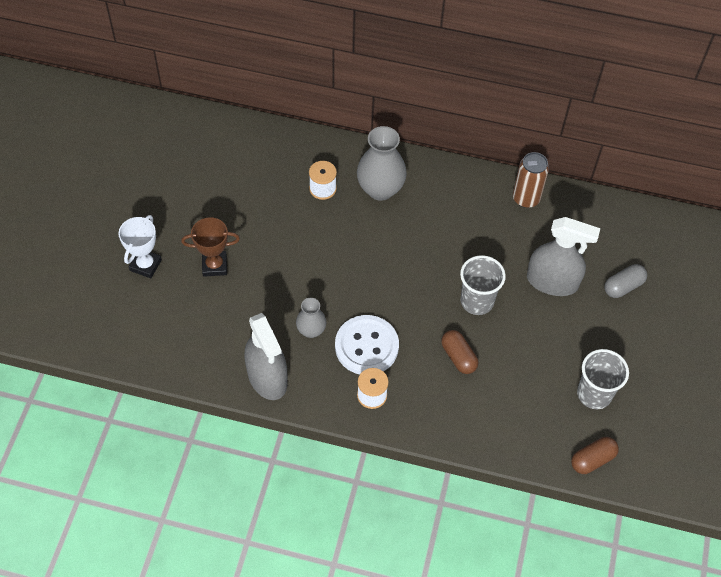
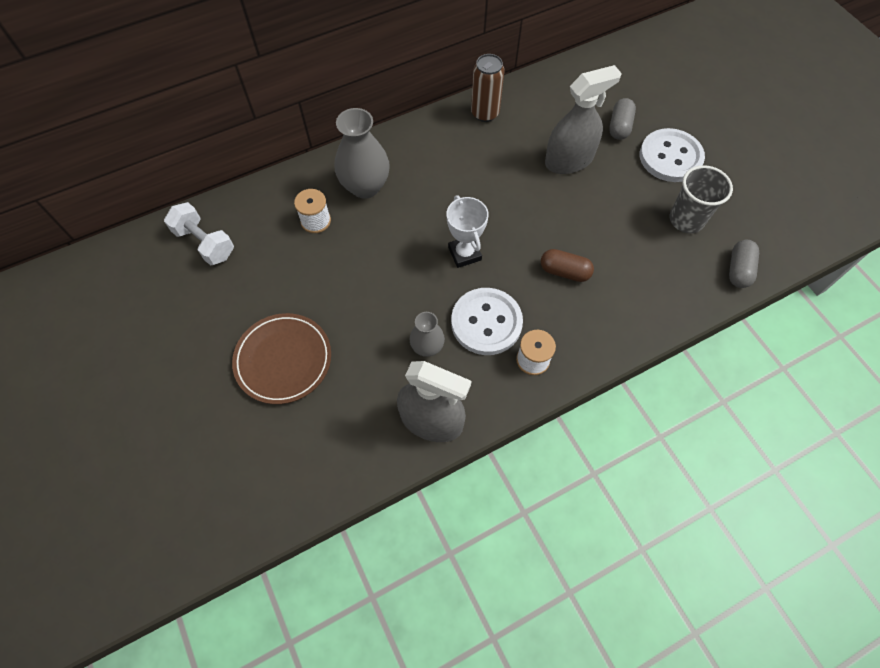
camera: 40 degrees left, 5 degrees up
white trophy [118,215,162,278] -> white trophy moved to [446,195,489,268]
brown trophy [181,217,240,277] -> brown plate [232,313,331,404]
grey cup [460,255,506,315] -> none
brown capsule [571,437,619,474] -> grey capsule [729,240,759,288]
none -> white dumbbell [164,202,234,265]
none -> white button [640,128,705,182]

